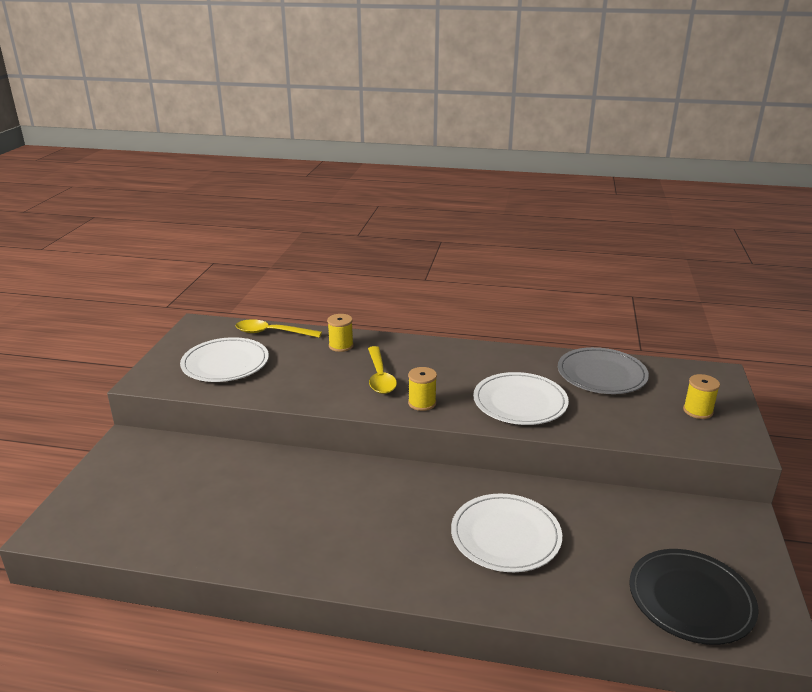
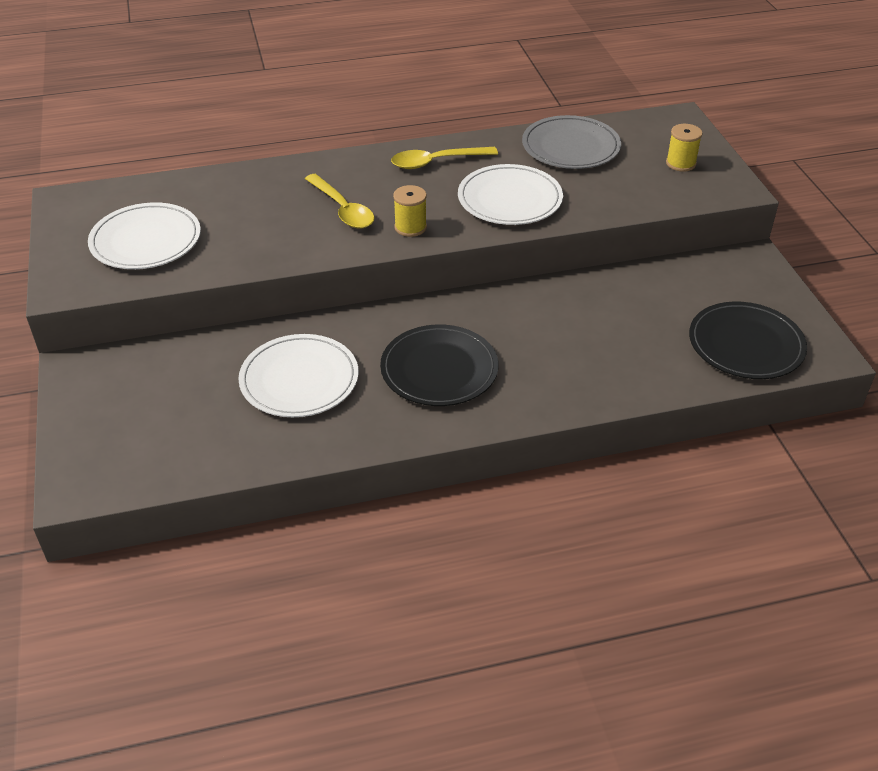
camera: 25 degrees left, 15 degrees up
yellow spoon [236,319,322,338] -> yellow spoon moved to [391,147,498,169]
yellow spool [327,314,354,352] -> none
white plate [451,494,562,572] -> white plate moved to [238,334,359,417]
none -> black plate [380,324,499,406]

